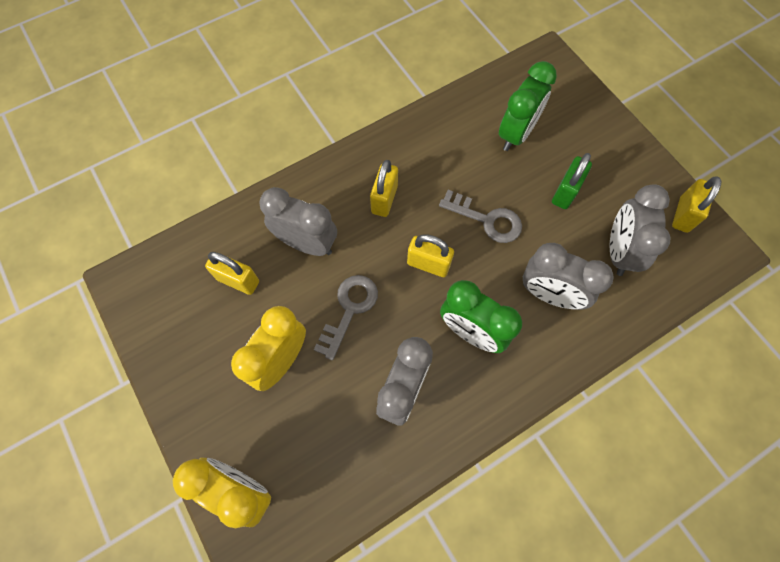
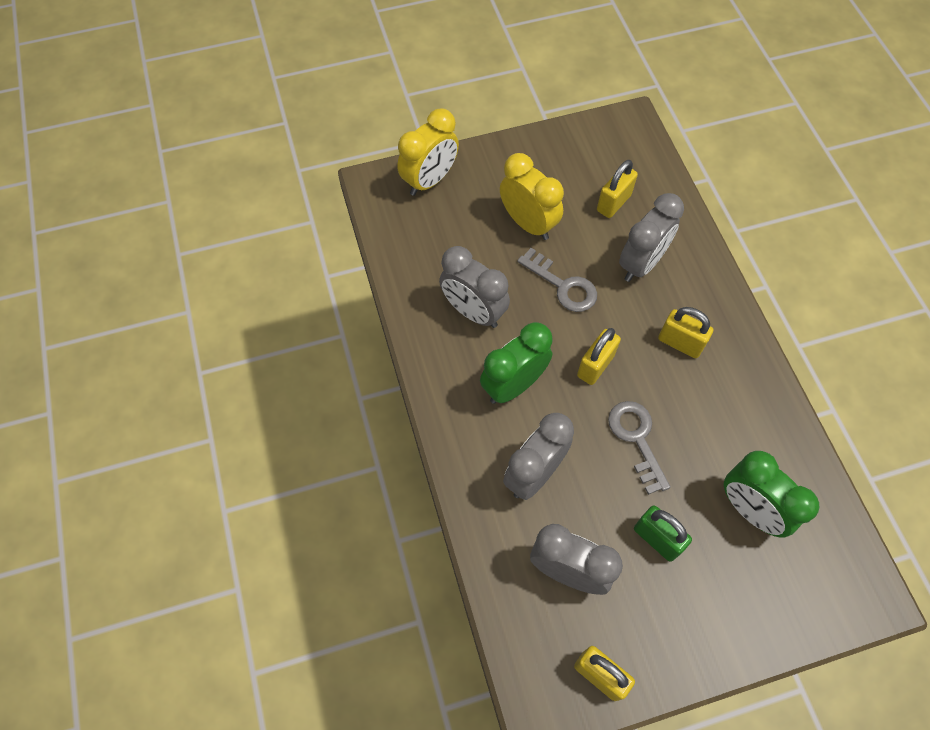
camera: 105 degrees right, 5 degrees down
grey key [439,190,522,243] -> grey key turned 120 degrees clockwise [608,401,671,495]

